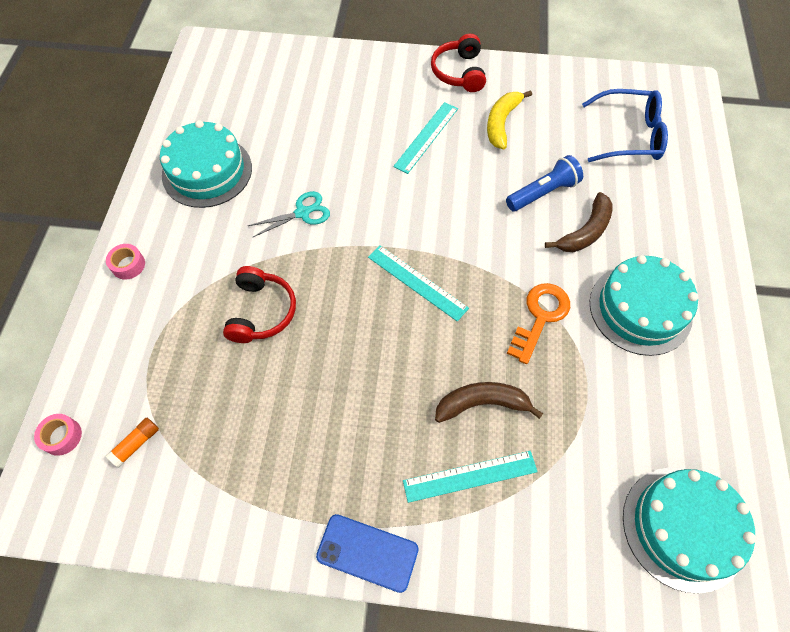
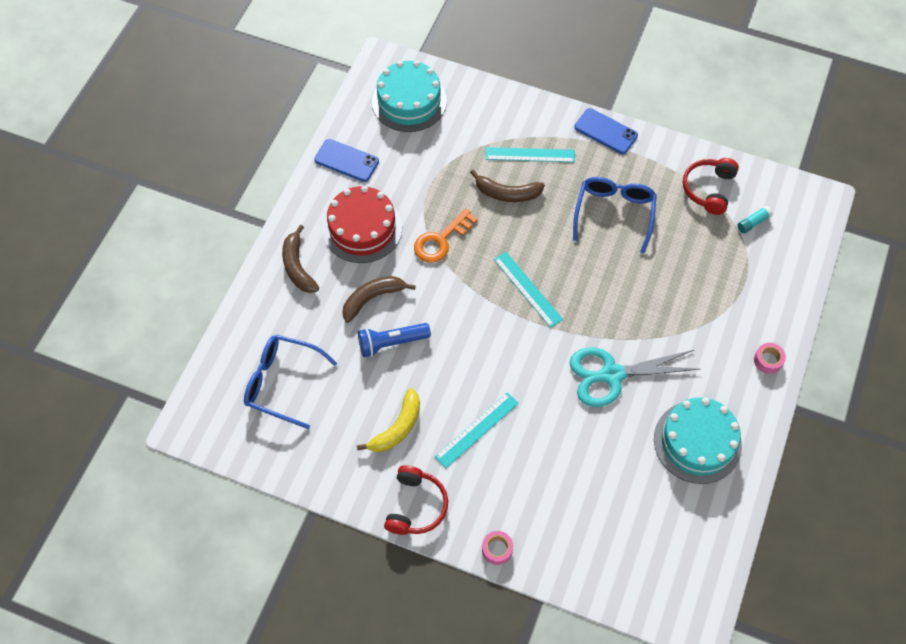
camera: 165 degrees left, 0 degrees up
pink tape [34,414,82,456] -> pink tape moved to [482,531,513,565]
orange glue stick [106,417,159,468] -> turquoise glue stick [737,206,773,234]
red headphones [223,266,296,343] -> red headphones moved to [683,158,739,215]
turquoise scissors [248,191,330,237] -> turquoise scissors [570,347,700,407], size x1.74
turquoise cake [590,255,698,356] -> red cake [323,186,402,263]
none -> brown banana [282,225,319,293]
none -> blue phone [314,139,379,182]
none -> blue glasses [573,177,657,254]

